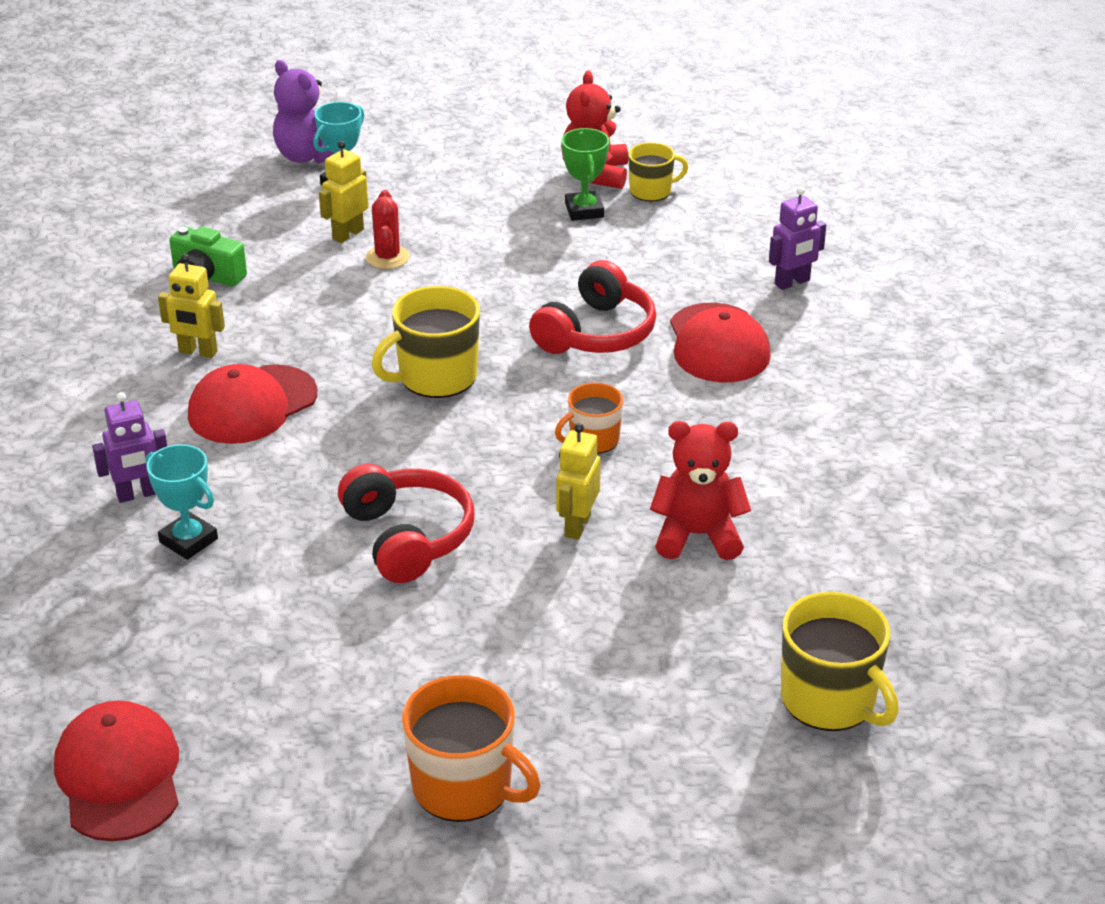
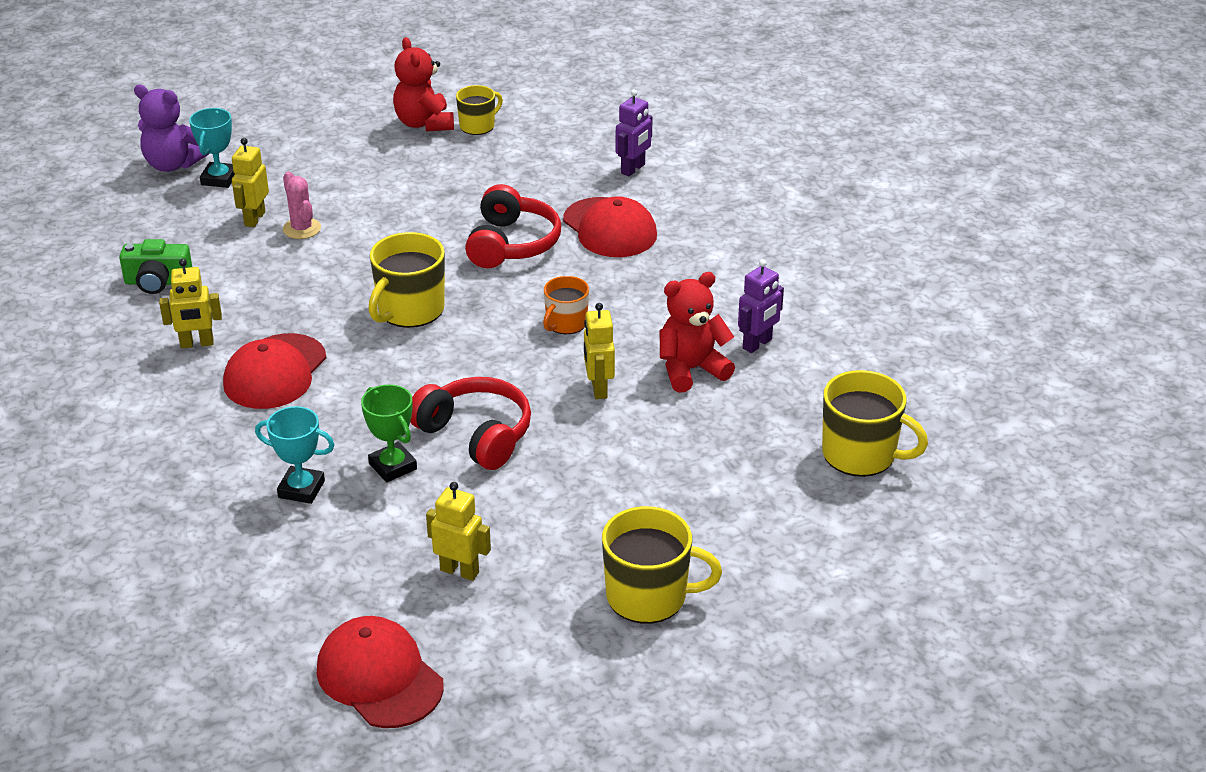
camera: 25 degrees left, 0 degrees up
purple robot [92,392,167,503] -> purple robot moved to [738,259,784,353]
red cactus [366,190,410,269] -> pink cactus [283,172,321,239]
orange mug [402,675,541,822] -> yellow mug [602,506,722,624]
green trophy [561,128,609,221] -> green trophy moved to [361,384,417,482]
none -> yellow robot [426,482,491,581]

